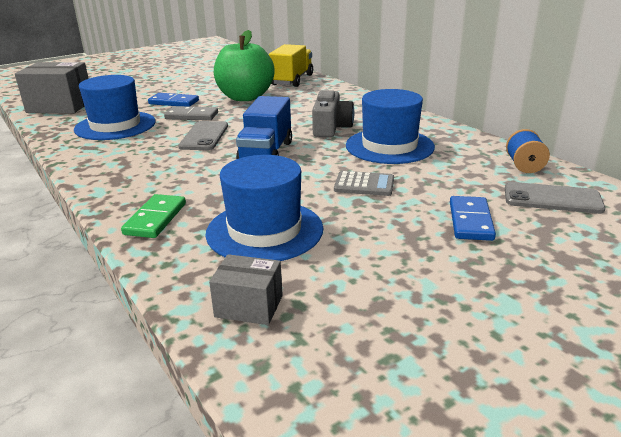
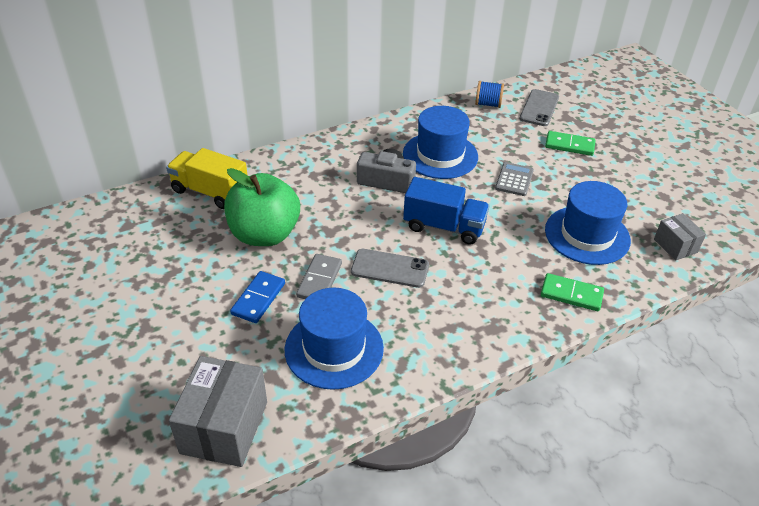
camera: 85 degrees left, 15 degrees up
grey box [209,254,283,325] -> grey box turned 45 degrees counterclockwise [654,213,706,261]
blue domino [450,196,496,241] -> green domino [545,131,596,156]

